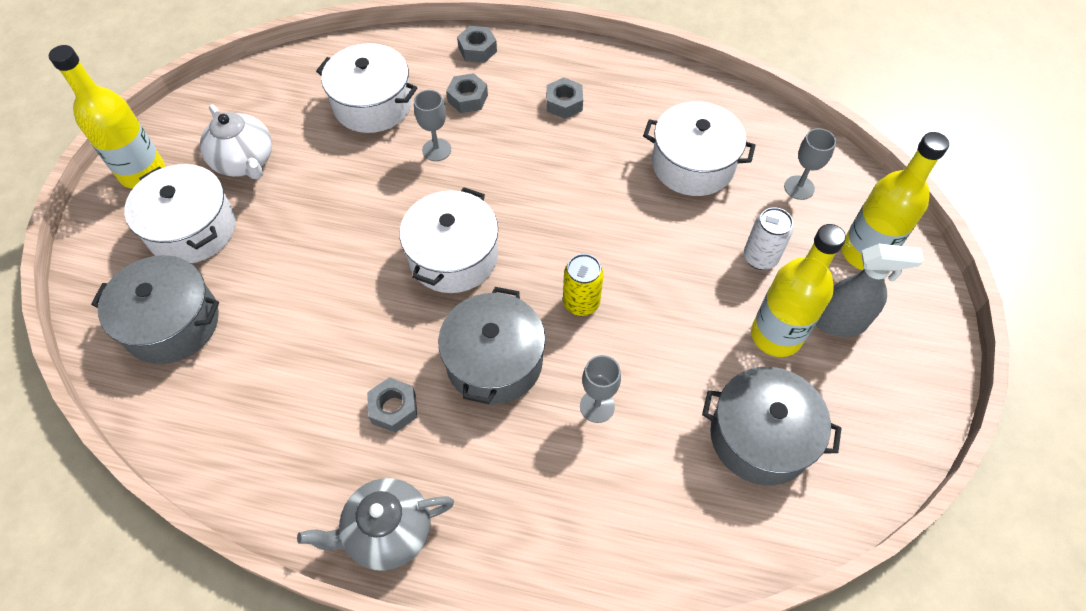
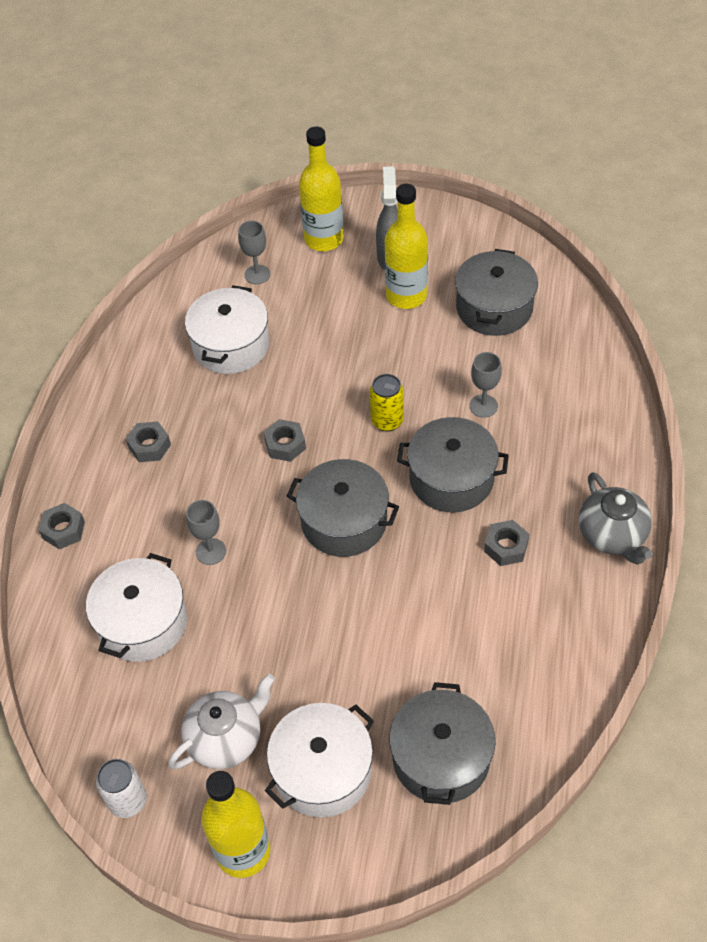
camera: 90 degrees left, 5 degrees down
white pot [399,187,498,293] -> grey pot [287,459,399,557]
grey nut [446,73,488,113] -> grey nut moved to [264,419,306,462]
white can [744,207,793,270] -> white can moved to [96,759,147,818]

